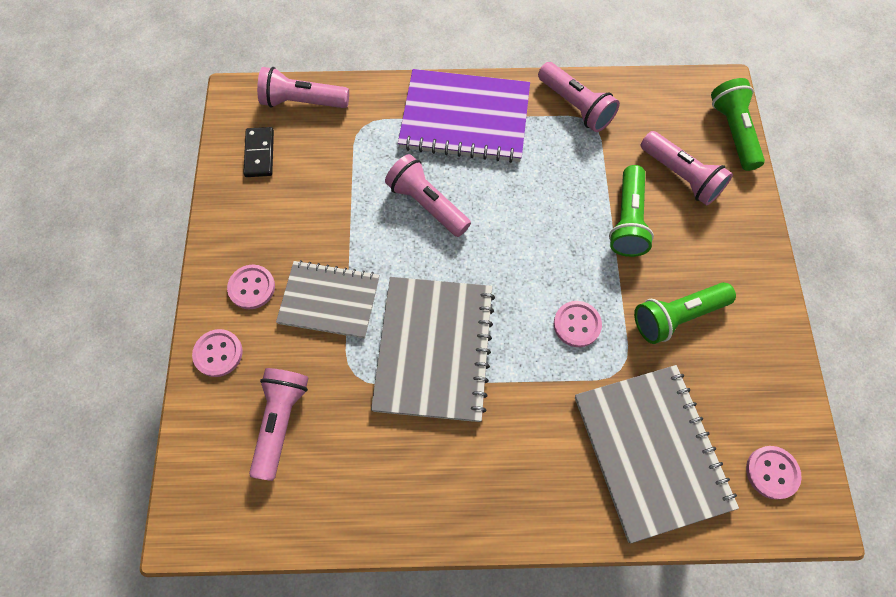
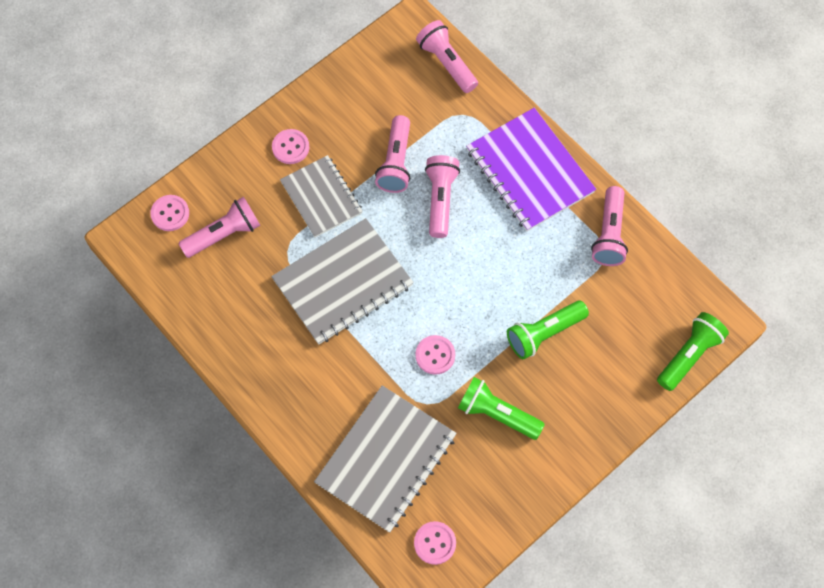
camera: 50 degrees right, 0 degrees up
pink button [192,329,243,377] -> pink button moved to [150,195,189,231]
black domino [243,127,274,177] -> none
pink flashlight [640,131,733,206] -> pink flashlight moved to [375,115,410,193]

